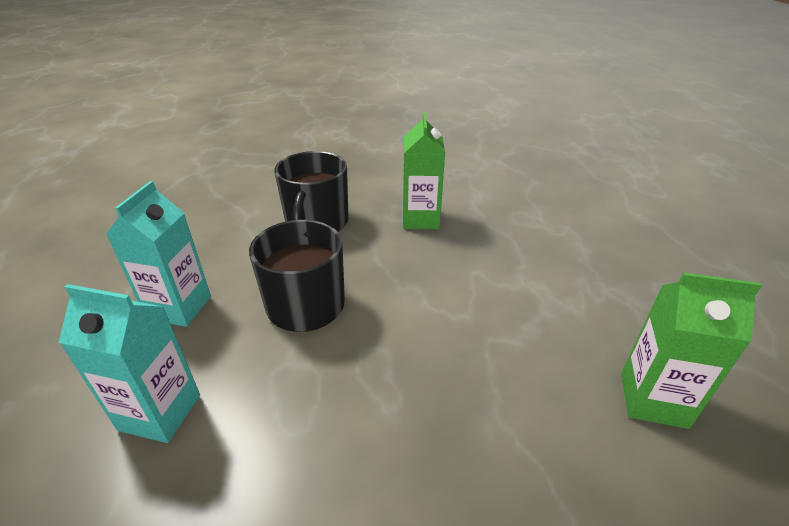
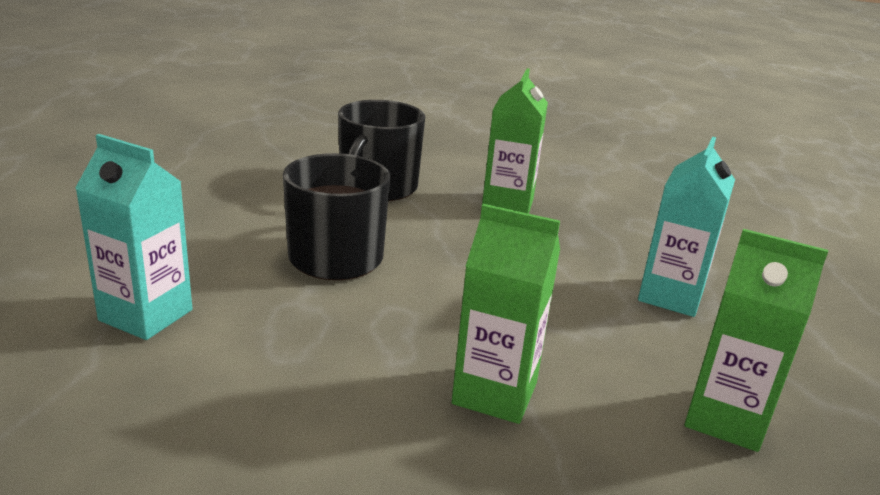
camera: 10 degrees right, 10 degrees down
turquoise carton [106,181,211,327] -> turquoise carton moved to [638,137,735,317]
none -> green carton [452,204,560,424]

